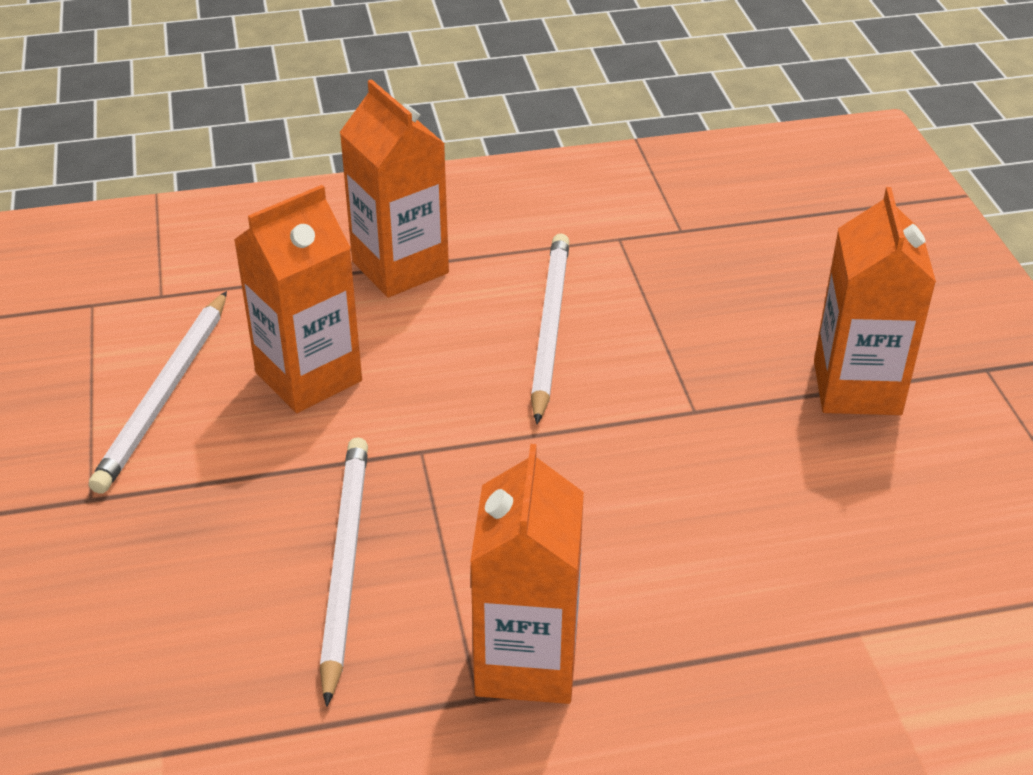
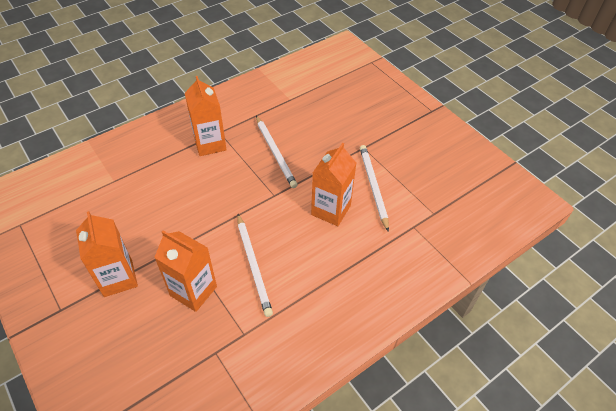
camera: 155 degrees right, 10 degrees up
orange carton [339,79,449,297] -> orange carton moved to [154,231,217,312]

